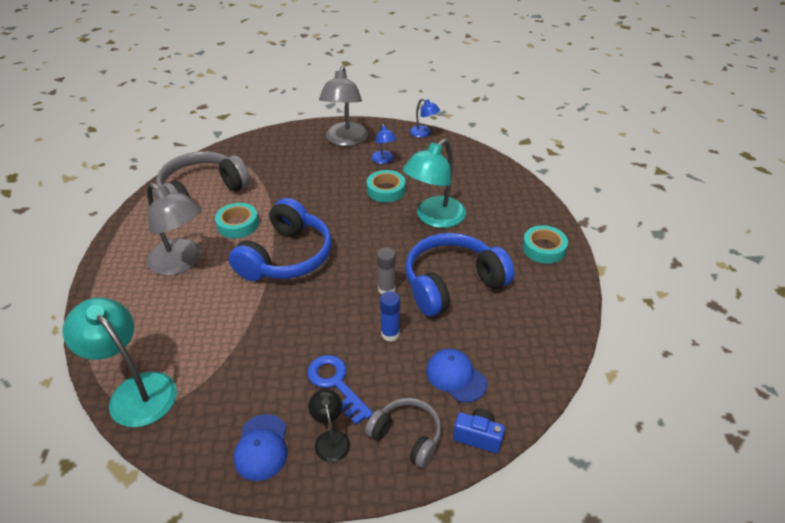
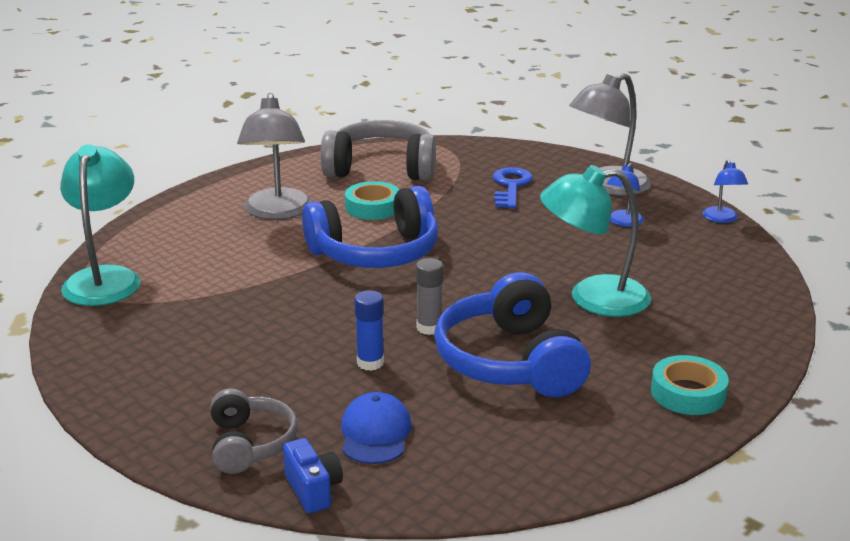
camera: 45 degrees right, 15 degrees down
blue cap [234,414,287,481] -> none
blue key [307,355,373,425] -> blue key moved to [493,167,533,208]
black lamp [308,389,350,462] -> none
turquoise tape [367,170,406,203] -> none
blue headphones [405,233,515,317] -> blue headphones turned 120 degrees counterclockwise [434,272,591,397]

